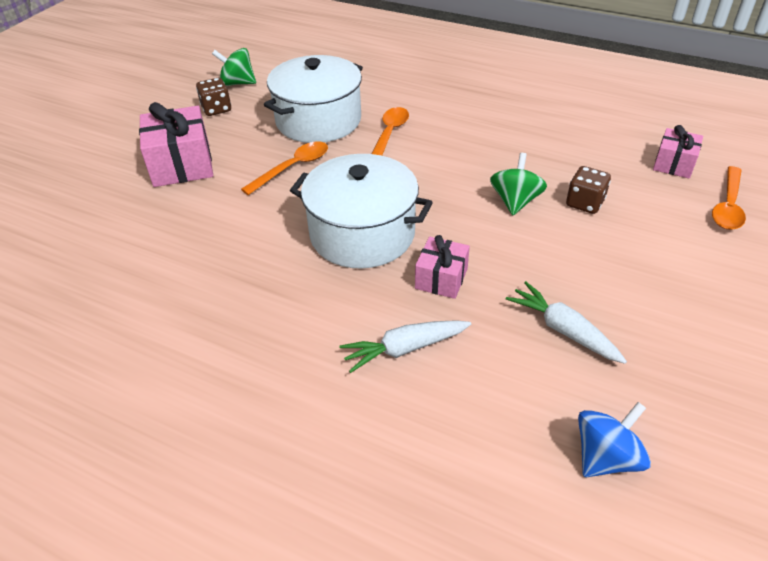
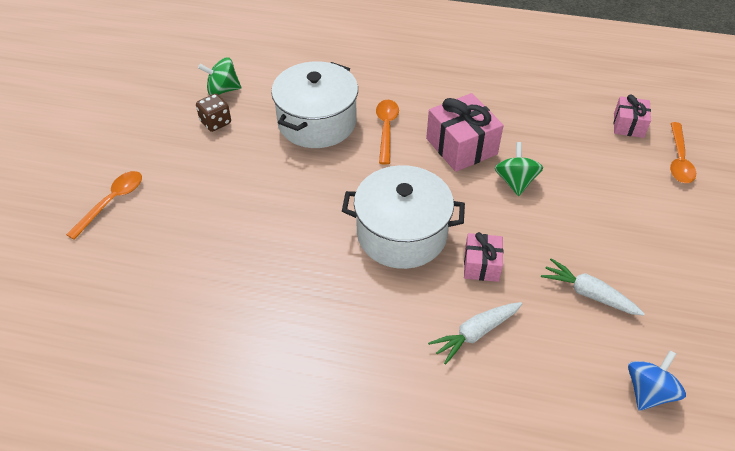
camera: 15 degrees left, 5 degrees up
pink gift [139,102,213,187] -> pink gift moved to [426,93,504,172]
orange spoon [241,141,328,195] -> orange spoon moved to [66,171,142,240]
brown dice [566,166,611,214] -> none

